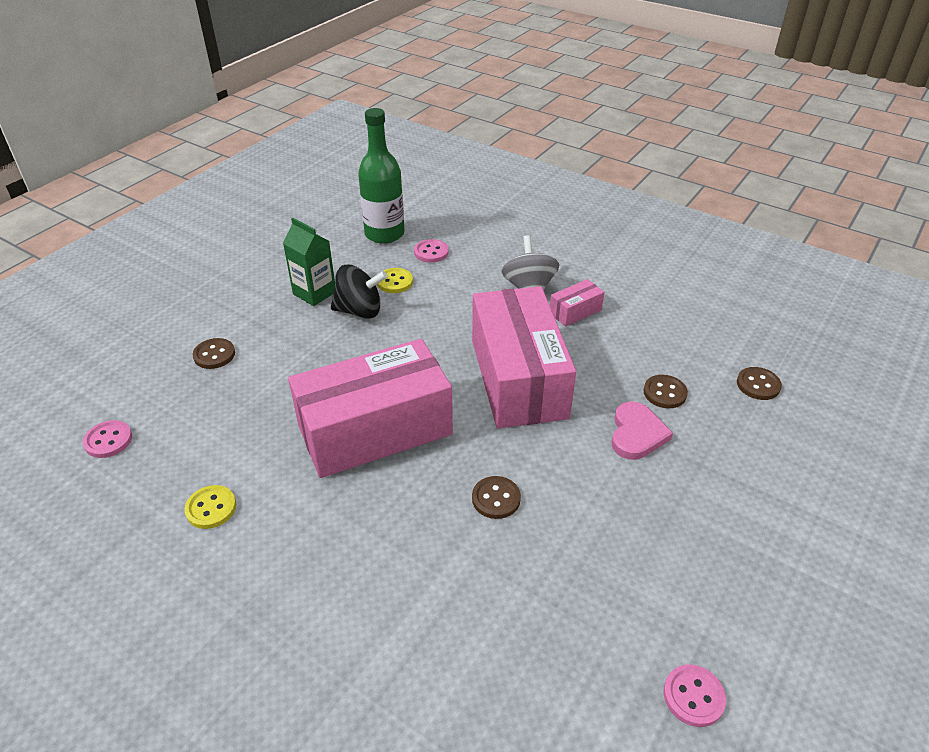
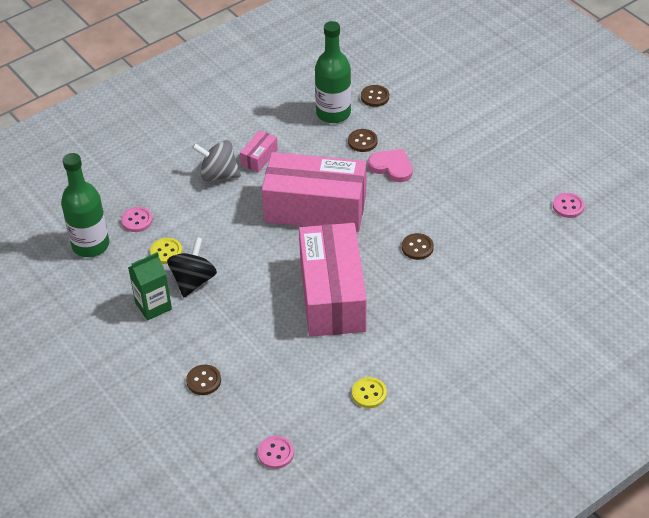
camera: 70 degrees left, 5 degrees up
pink box [550,279,605,327] -> pink box turned 45 degrees clockwise [240,130,278,172]
none -> green bottle [315,21,351,123]

